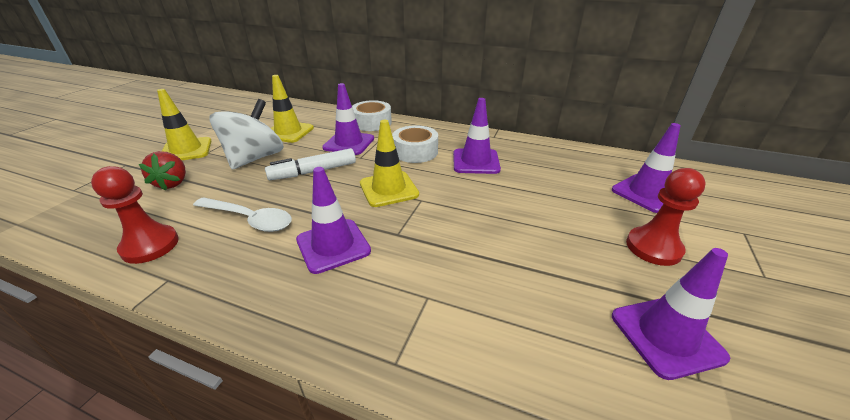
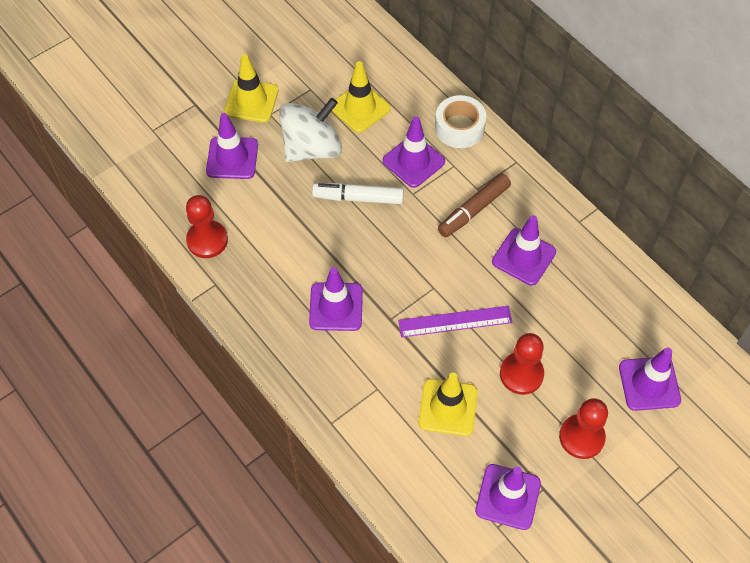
camera: 30 degrees right, 25 degrees up
red strawberry [139,151,186,190] -> purple traffic cone [206,113,258,179]
white spoon [193,197,292,232] -> none
yellow traffic cone [360,120,419,207] -> yellow traffic cone moved to [419,372,478,436]
white tape [392,125,438,163] -> brown marker [438,173,511,237]
none -> purple ruler [398,306,513,337]
none -> red pawn [500,333,544,395]

